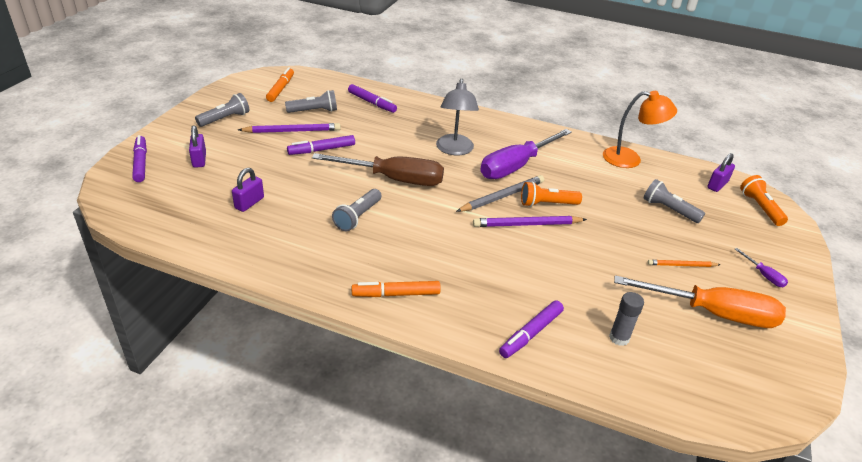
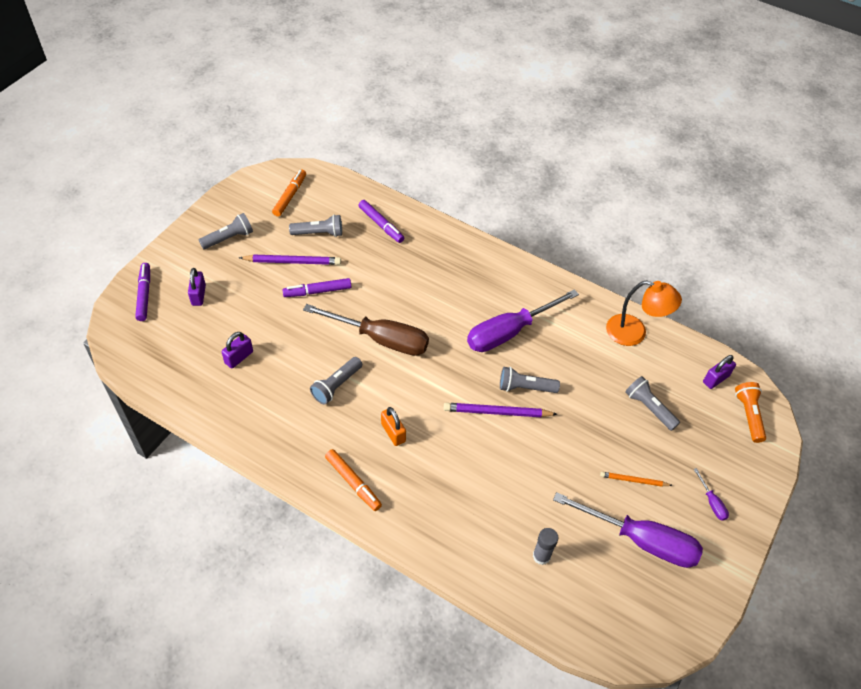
camera: 10 degrees right, 15 degrees up
orange marker [352,281,441,297] -> orange marker turned 135 degrees counterclockwise [325,449,382,511]
grey lamp [436,79,479,155] -> none
grey pencil [456,175,544,212] -> none
purple marker [499,300,564,358] -> none
orange flashlight [521,182,582,207] -> grey flashlight [500,367,560,393]
orange screwdriver [614,275,786,328] -> purple screwdriver [553,492,703,568]
none -> orange padlock [381,407,406,446]

